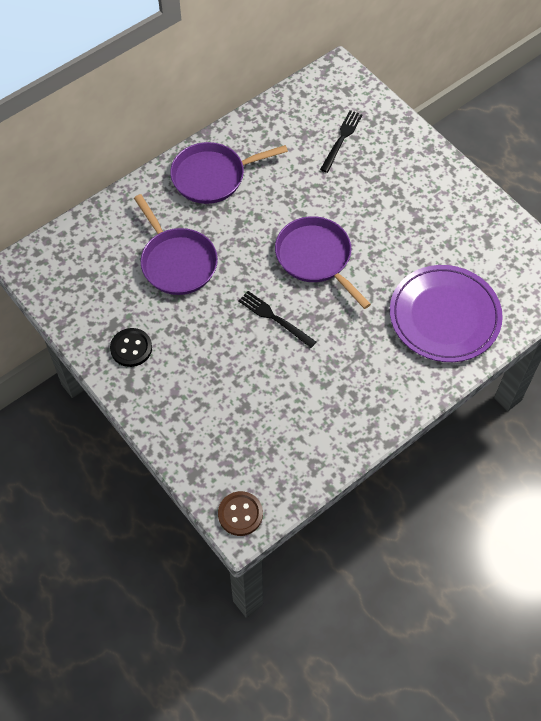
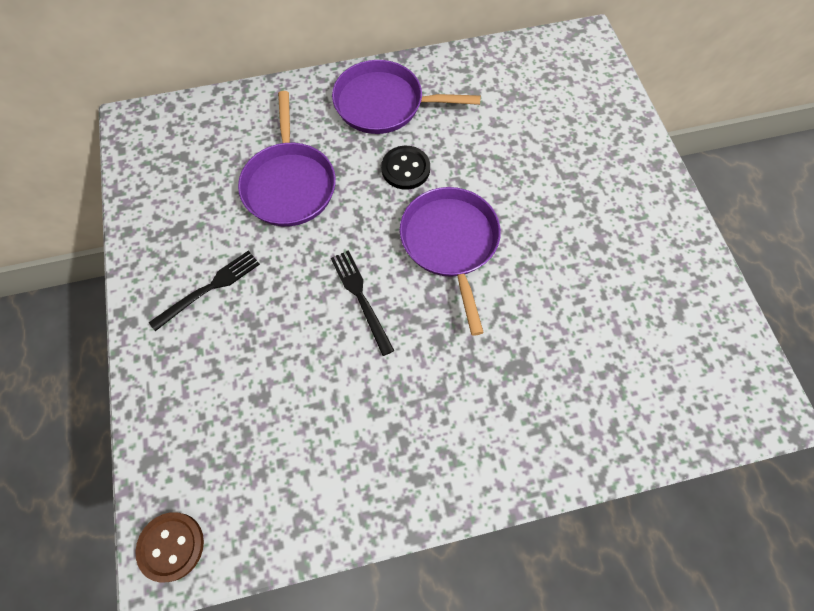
camera: 25 degrees right, 5 degrees up
black button [110,328,152,367] -> black button moved to [381,146,430,190]
black fork [320,110,362,173] -> black fork moved to [149,250,260,331]
purple plate [390,265,503,362] -> none

